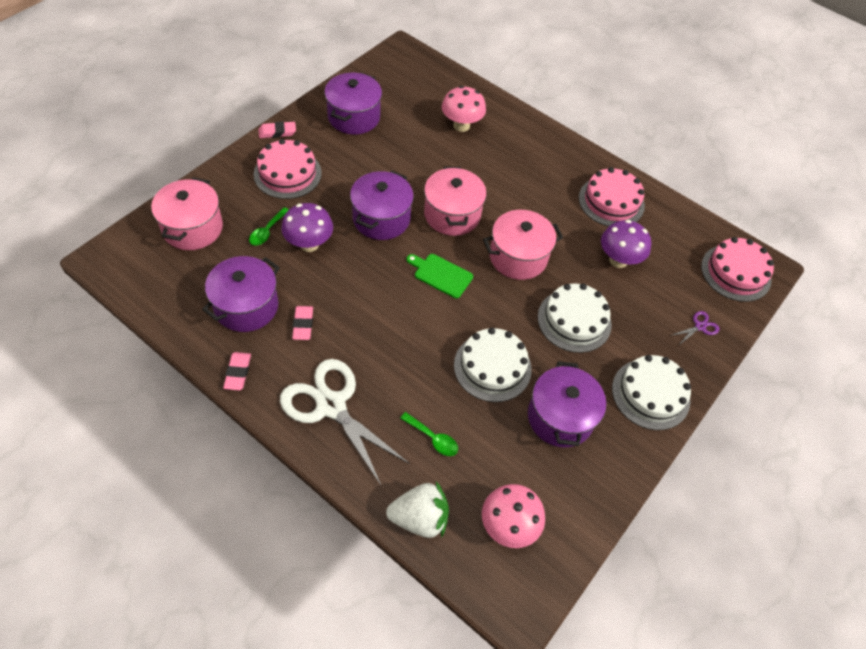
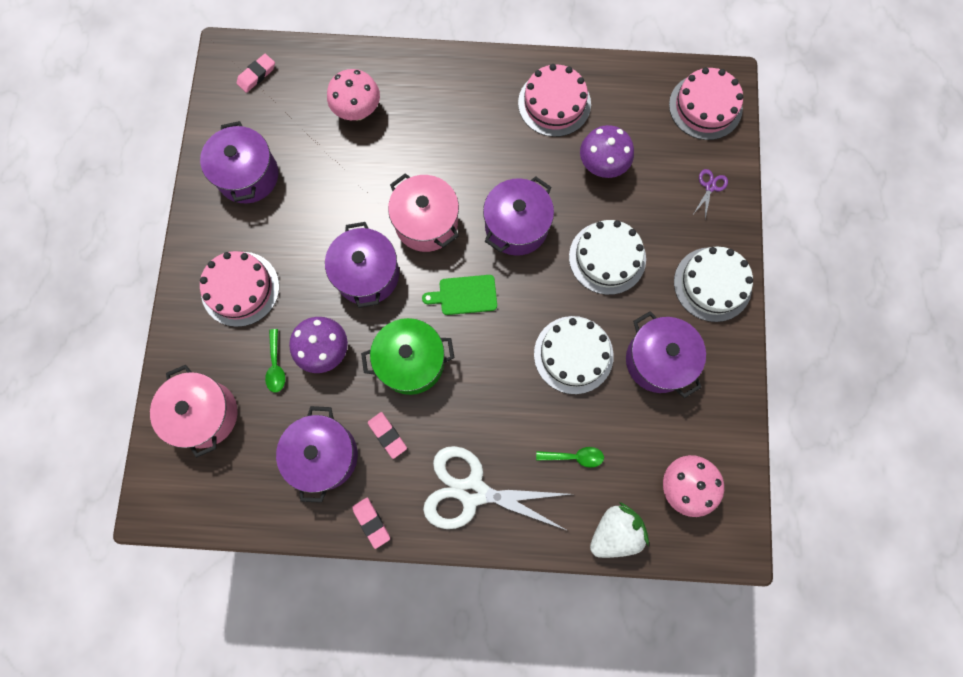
camera: 30 degrees left, 20 degrees up
pink eraser [258,121,296,138] -> pink eraser moved to [237,54,275,93]
pink pot [483,210,563,280] -> purple pot [483,176,554,256]
none -> green pot [361,318,455,395]

